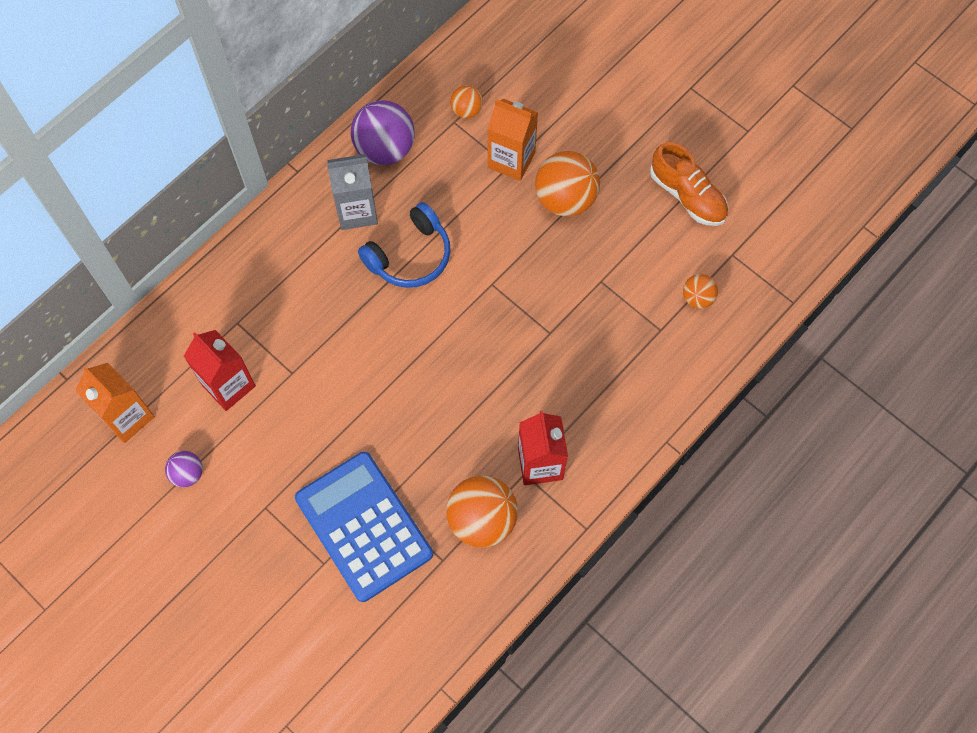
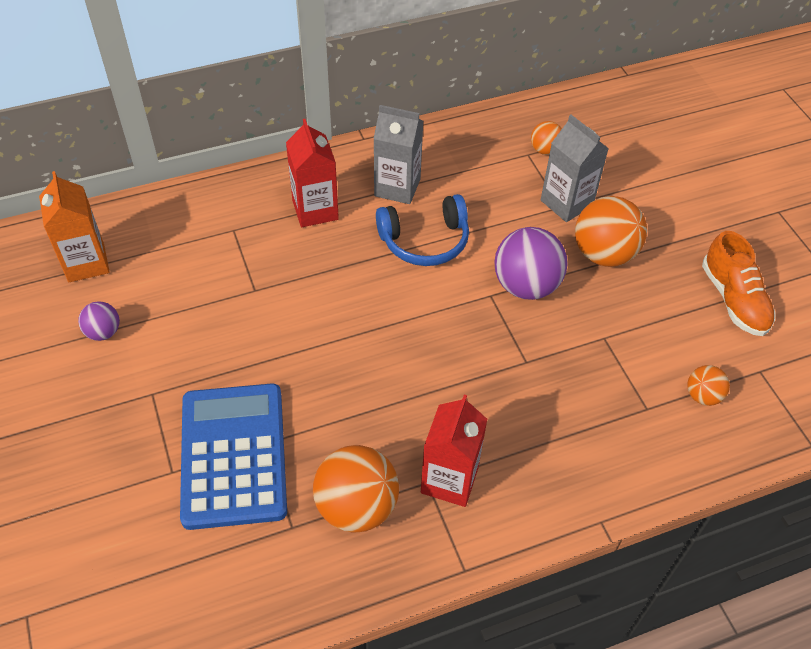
camera: 25 degrees right, 15 degrees down
red carton [184,330,256,411] -> red carton moved to [286,119,339,227]
purple ball [351,100,415,165] -> purple ball moved to [494,227,568,300]
orange carton [487,99,538,181] -> grey carton [541,115,609,222]

